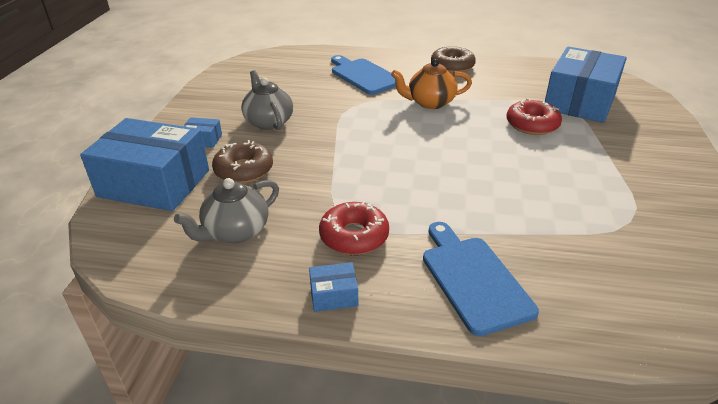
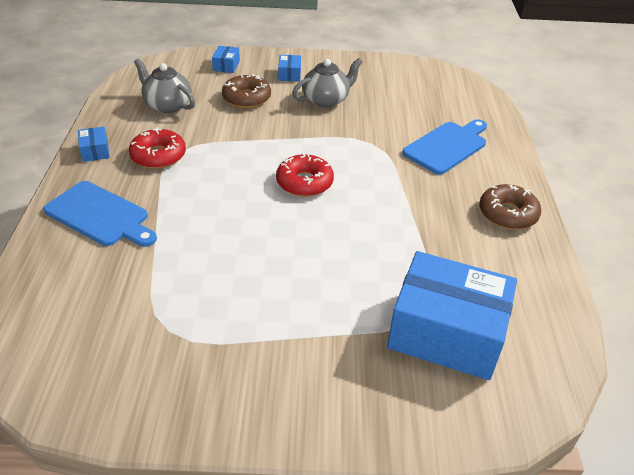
camera: 80 degrees right, 5 degrees up
blue box [80,118,209,211] -> blue box [212,46,240,73], size x0.40
orange teapot [391,59,472,109] -> none
blue cutting board [423,222,539,336] -> blue cutting board turned 60 degrees clockwise [43,181,157,247]
red donut [506,98,562,135] -> red donut moved to [276,153,334,197]

